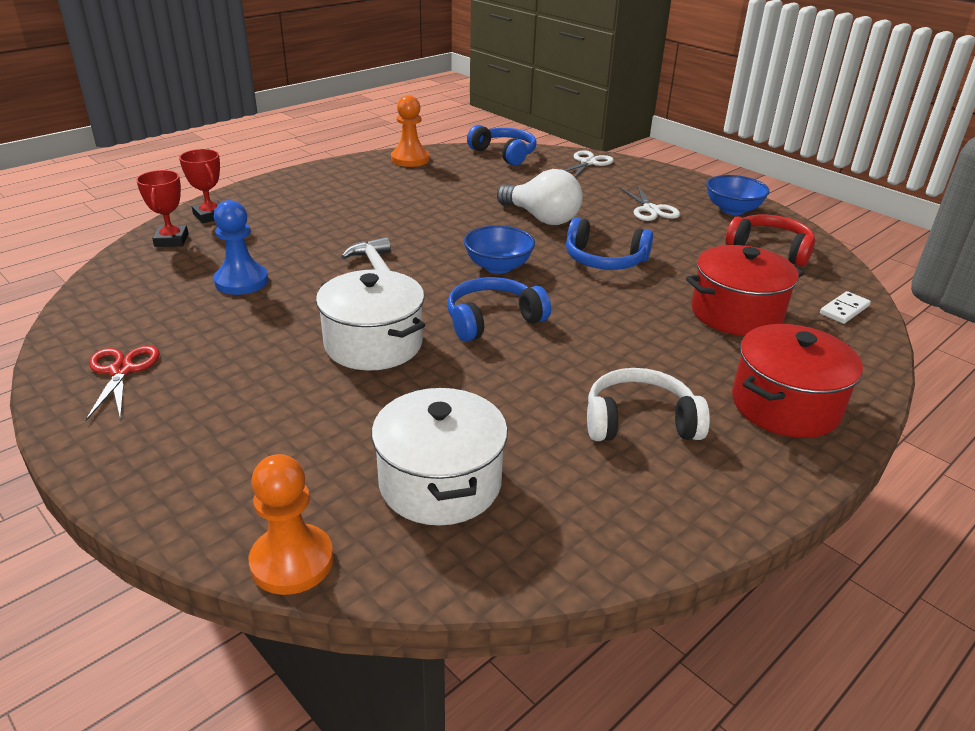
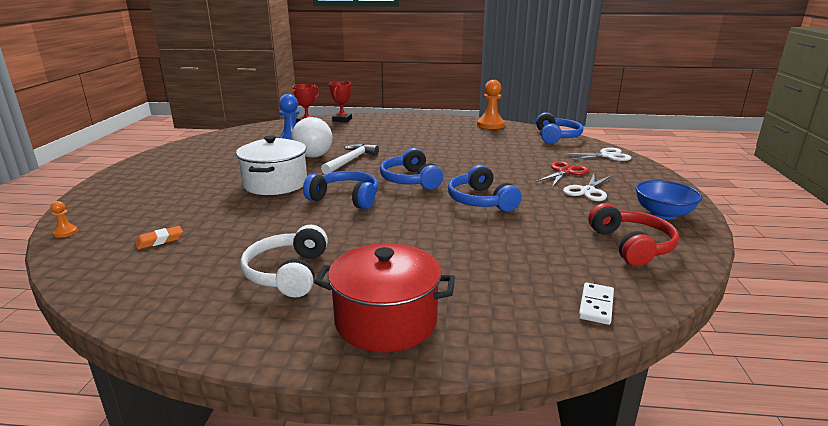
camera: 50 degrees right, 10 degrees down
red scissors [85,346,160,421] -> red scissors moved to [536,161,589,187]
orange pawn [249,454,334,595] -> orange pawn [50,201,78,238], size x0.45
white pot [371,387,508,525] -> orange eraser [135,226,183,249]
blue bowl [464,225,535,274] -> blue headphones [380,148,443,189]
white light bulb [497,169,583,225] -> white light bulb moved to [291,117,333,158]
white headphones [587,368,710,441] -> white headphones turned 135 degrees counterclockwise [240,225,328,297]
red pot [686,245,804,336] -> none
white domino [820,291,871,324] -> white domino turned 75 degrees counterclockwise [579,282,614,325]

